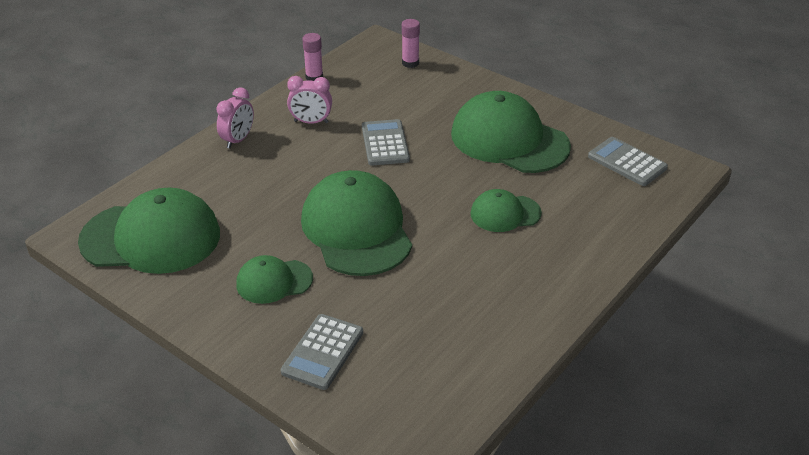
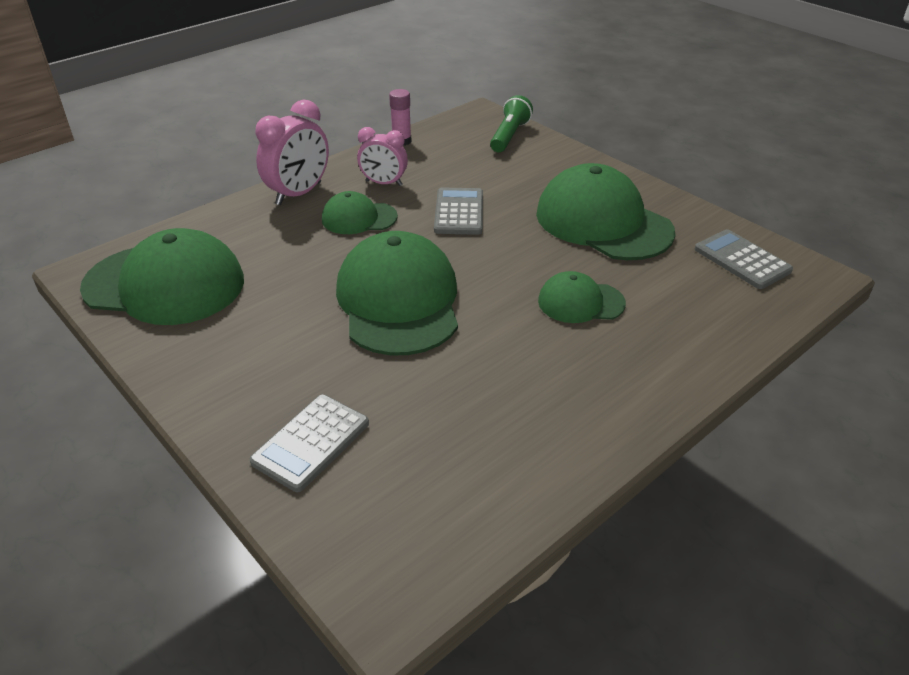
camera: 10 degrees right, 0 degrees up
pink clock [216,87,254,149] -> pink clock [255,100,329,205], size x1.52
green cap [236,255,313,304] -> green cap moved to [322,191,398,234]
pink glue stick [402,19,420,68] -> green flashlight [490,95,533,152]

